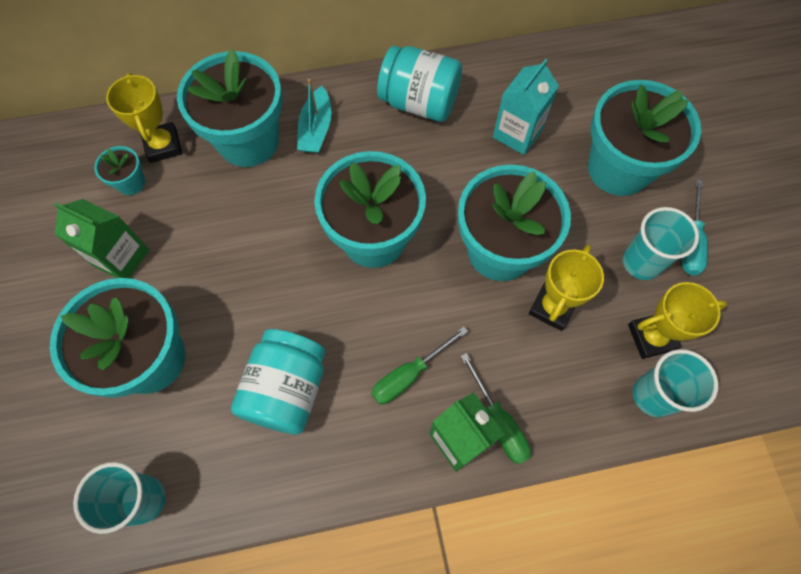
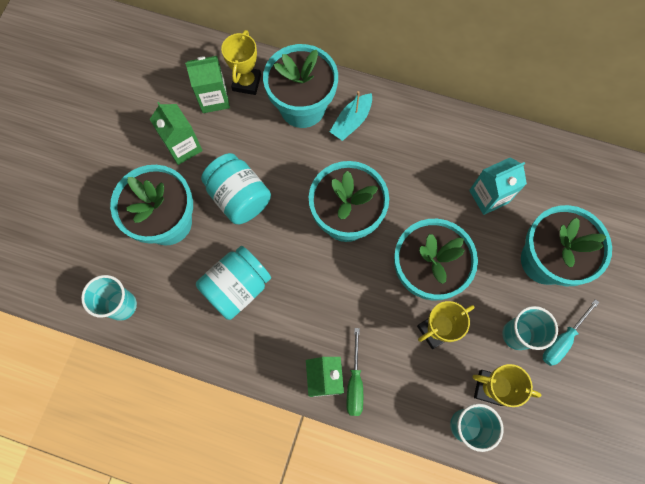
camera: 30 degrees right, 5 degrees up
turquoise flower pot [94,146,145,195] -> green carton [185,56,230,113]
green screwdriver [371,326,468,404] -> none
turquoise jar [377,46,462,122] -> turquoise jar moved to [201,153,271,224]

